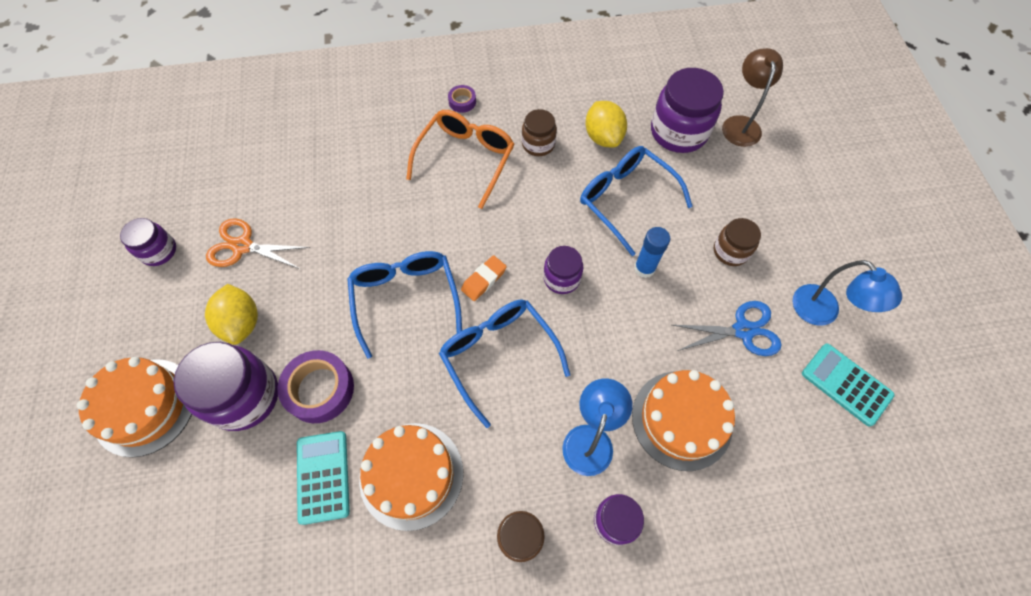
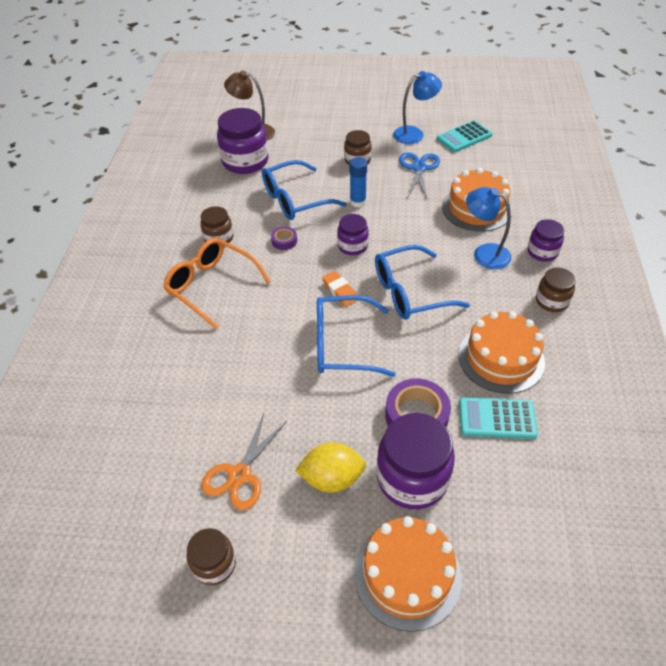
camera: 75 degrees left, 15 degrees down
purple jar [120,218,176,266] -> brown jar [187,528,236,585]
purple tape [448,85,476,113] -> purple tape moved to [271,227,297,250]
yellow lemon [586,101,627,147] -> none

